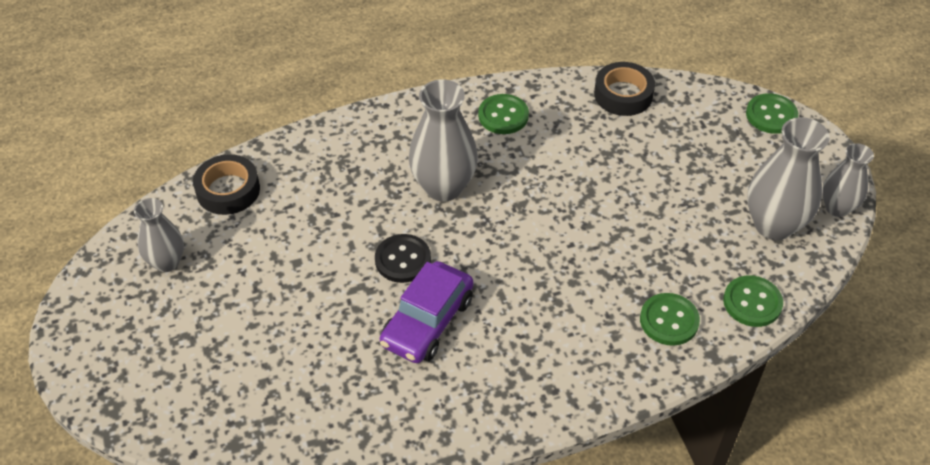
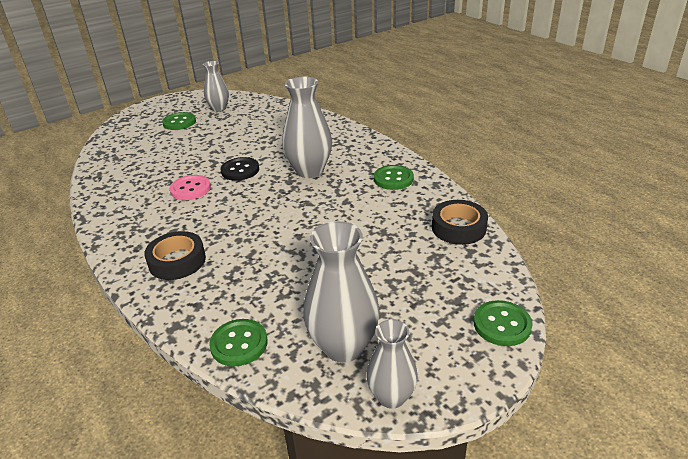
camera: 75 degrees right, 15 degrees down
black tape [193,154,260,215] -> black tape moved to [144,231,206,280]
purple car [380,261,473,363] -> pink button [170,175,211,200]
green button [640,293,700,346] -> green button moved to [162,112,196,130]

